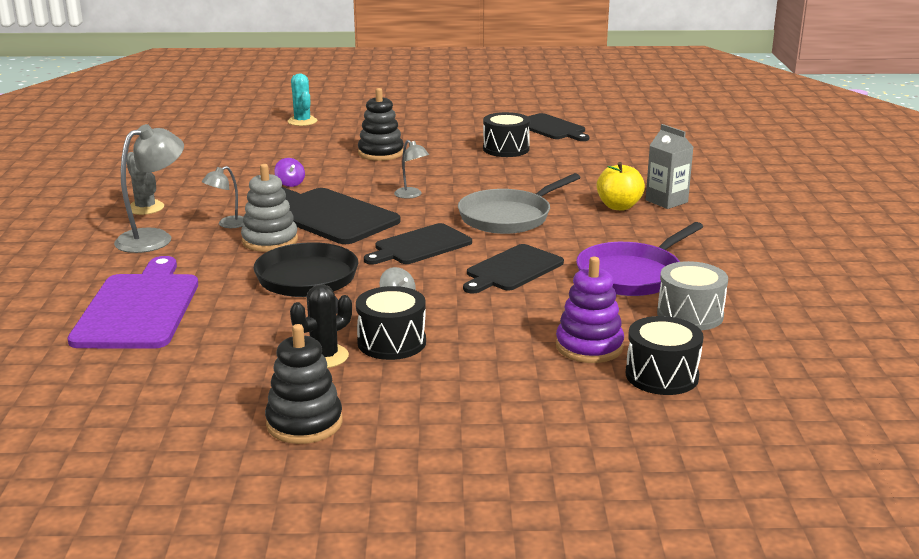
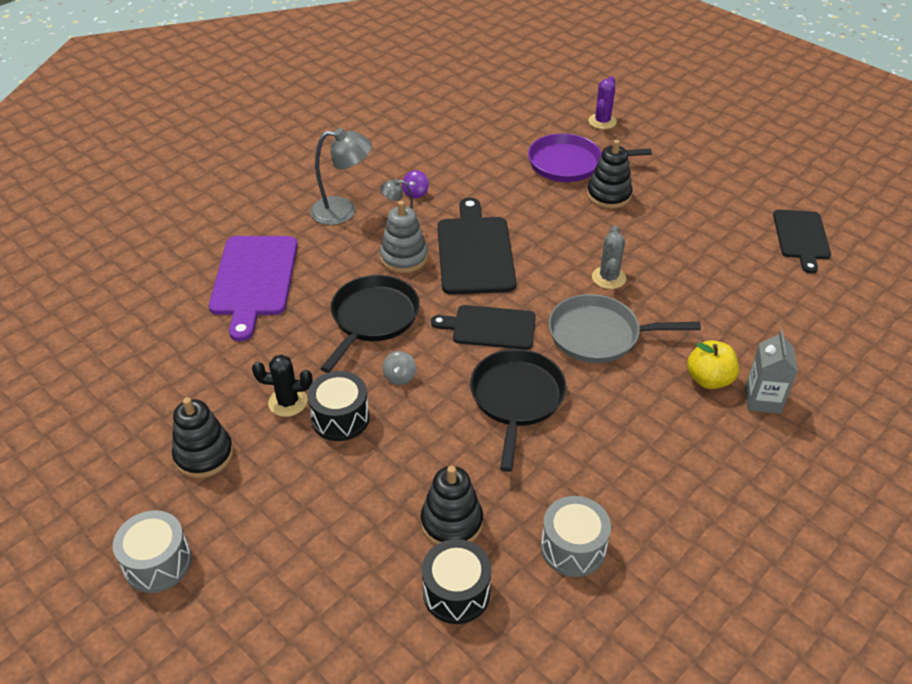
camera: 45 degrees right, 20 degrees up
purple cutting board [67,256,198,349] -> purple cutting board turned 135 degrees clockwise [209,236,298,341]
grey cactus [127,152,164,215] -> grey cactus moved to [592,226,626,289]
purple spinning top [274,158,305,187] -> purple spinning top moved to [402,170,429,199]
turquoise cactus [288,74,317,126] -> purple cactus [588,76,617,129]
grey lamp [394,140,429,199] -> none
black cutting board [463,244,564,294] -> black pan [470,349,566,472]
black drum [483,112,530,157] -> none
purple stacking toy [556,257,624,363] -> black stacking toy [421,466,483,545]
purple pan [576,222,703,296] -> purple pan moved to [528,133,652,182]
none -> grey drum [113,510,192,593]

